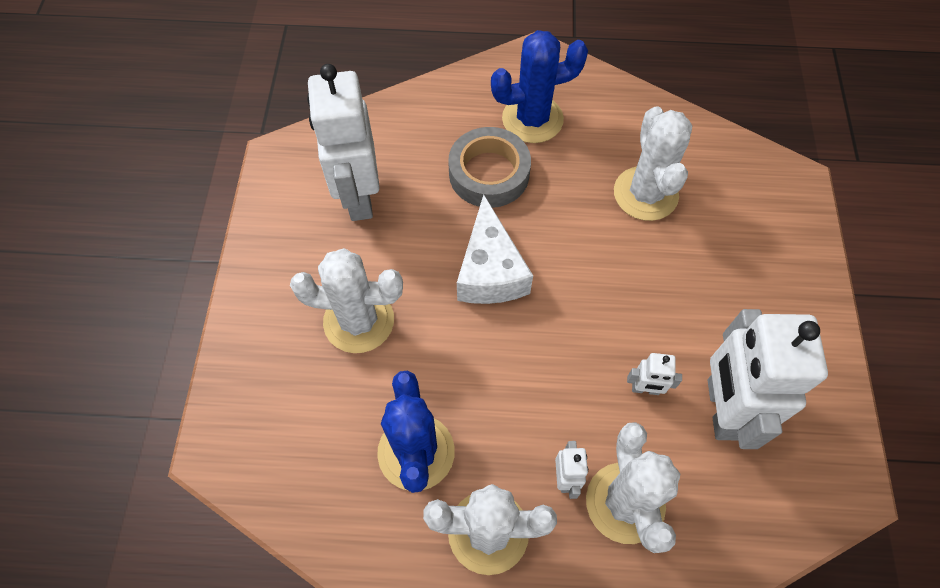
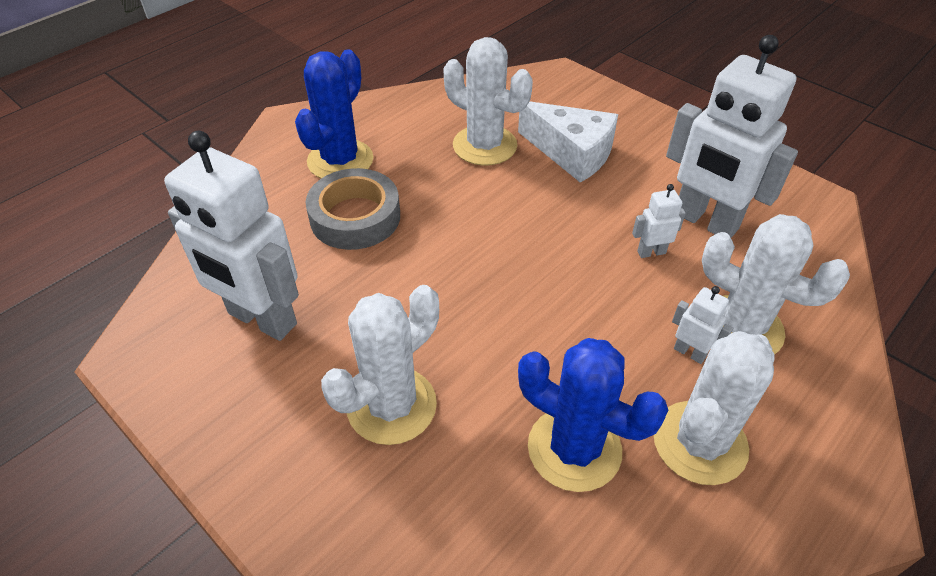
camera: 50 degrees left, 15 degrees down
white cheese [457,194,533,304] -> white cheese moved to [518,101,618,183]
white robot [627,353,682,395] -> white robot turned 150 degrees counterclockwise [632,184,686,258]

